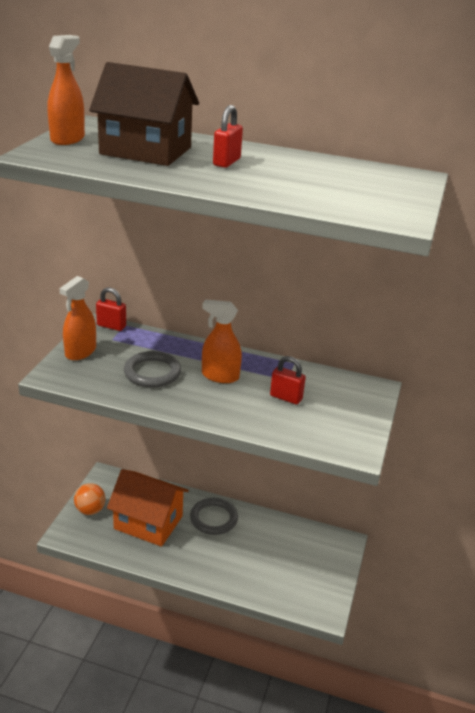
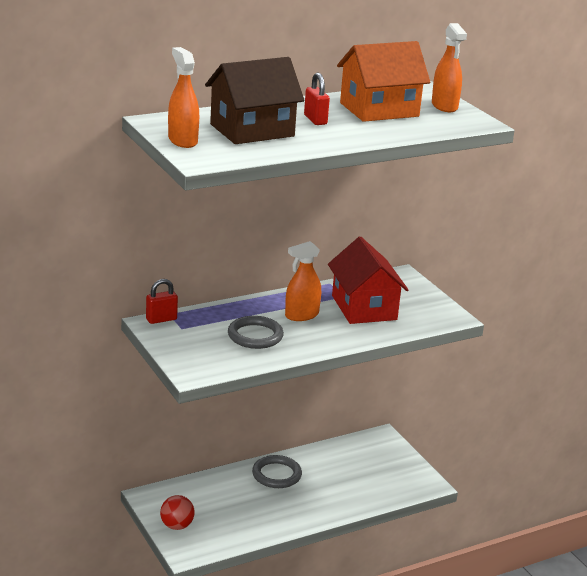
camera: 45 degrees left, 5 degrees down
orange spray bottle [59,276,96,360] -> orange spray bottle moved to [432,23,467,112]
orange ball [74,483,106,515] -> red ball [160,495,194,530]
orange house [107,469,189,547] -> orange house moved to [337,41,430,122]
red padlock [270,356,306,404] -> red house [328,237,409,324]

